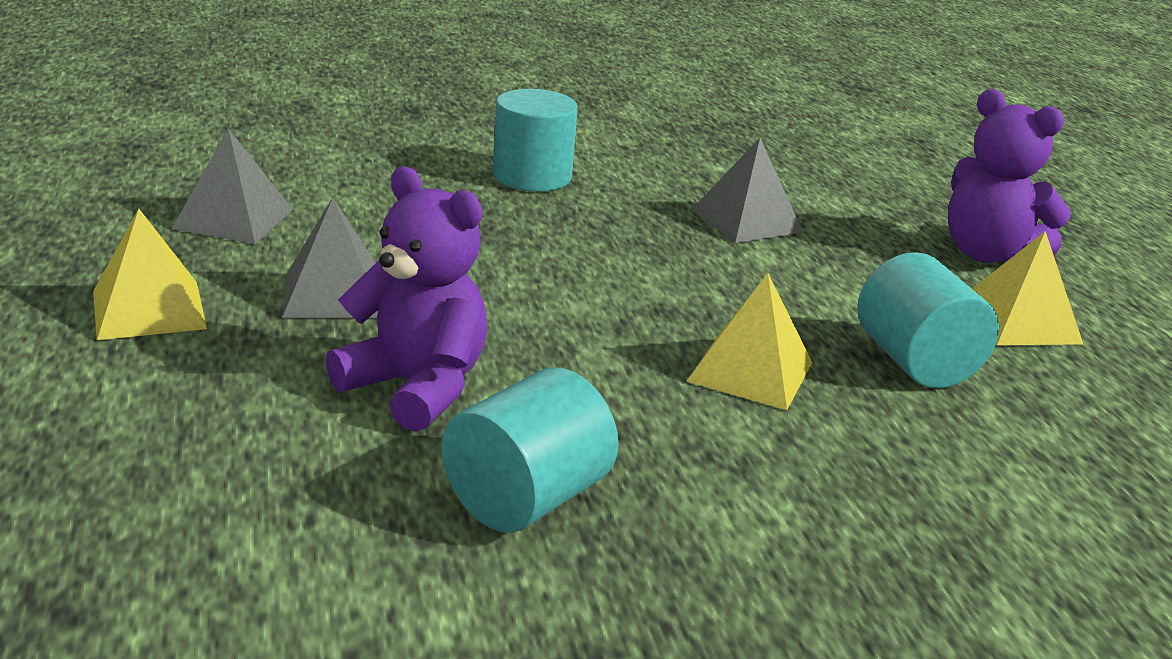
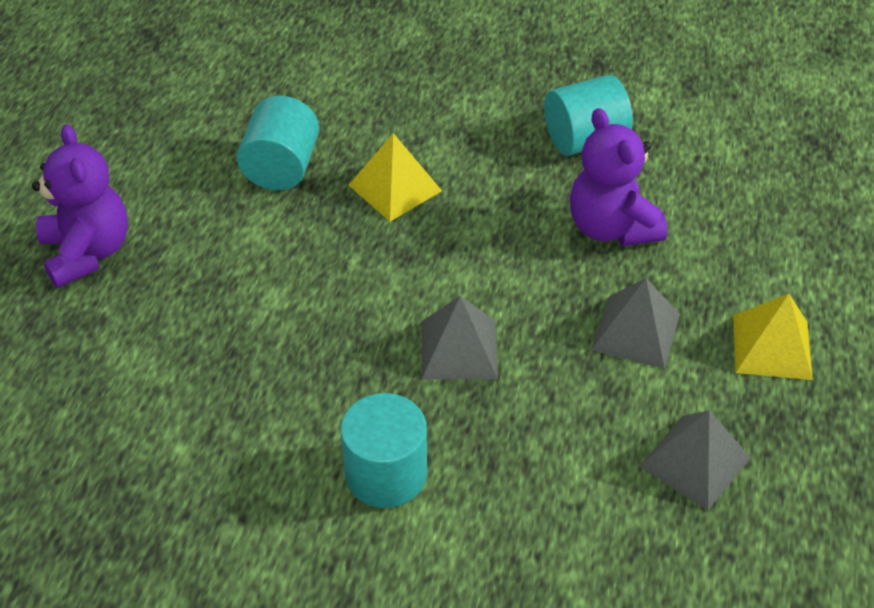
camera: 150 degrees left, 20 degrees up
grey pyramid [691,138,803,243] -> grey pyramid moved to [422,296,498,379]
yellow pyramid [972,231,1083,345] -> none

